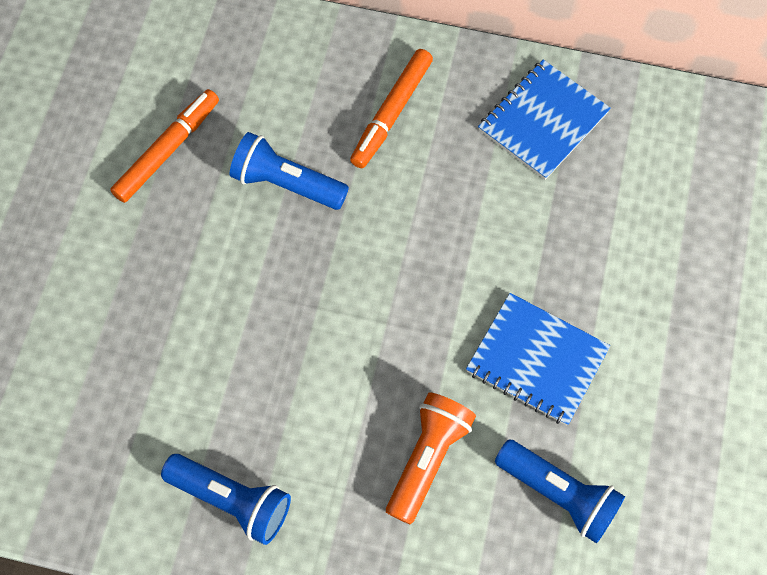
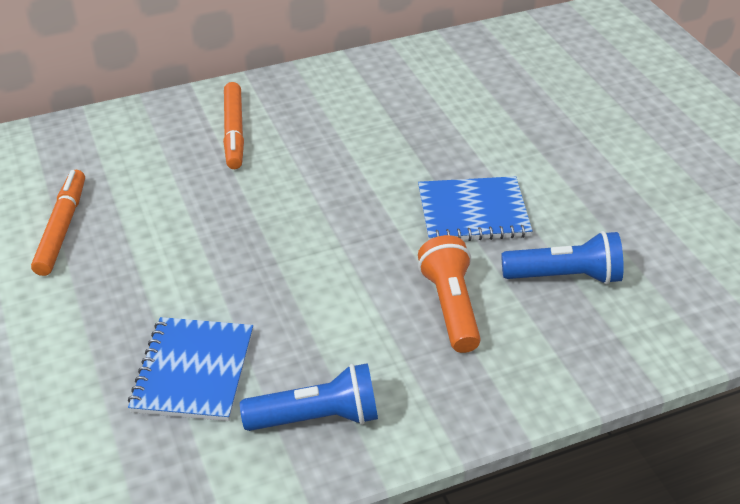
camera: 35 degrees left, 25 degrees down
blue flashlight [230,132,349,210] -> none
blue notebook [478,60,611,180] -> blue notebook moved to [128,317,253,421]

